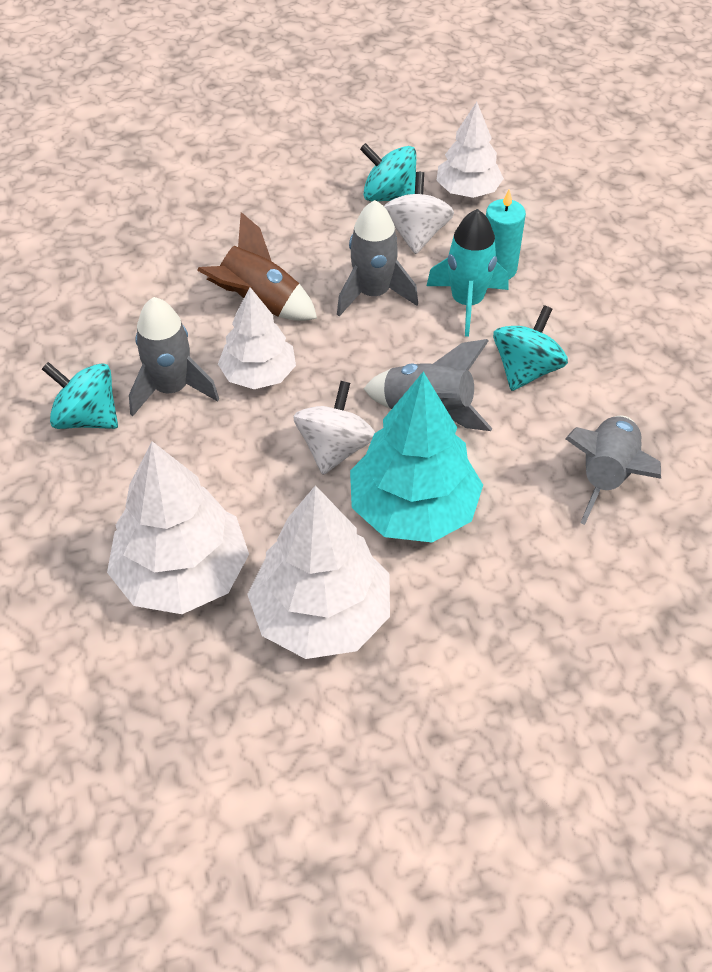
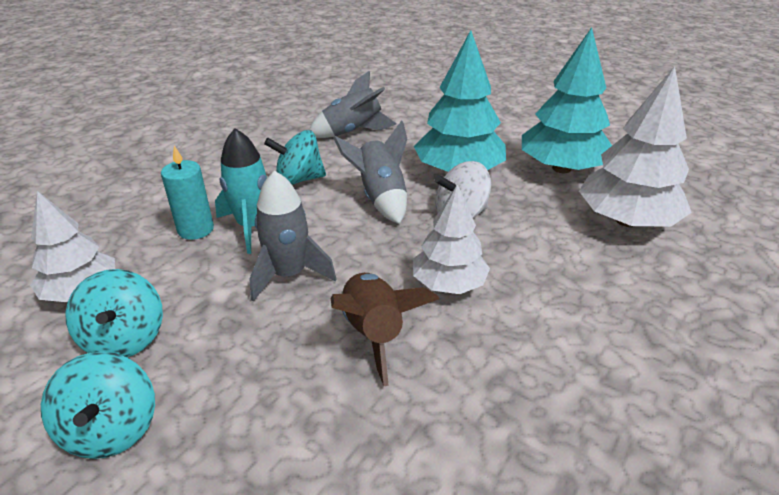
camera: 130 degrees left, 15 degrees down
turquoise spinning top [42,362,118,429] -> turquoise spinning top moved to [41,352,155,459]
grey rocket [129,297,219,416] -> none
white tree [247,485,390,659] -> turquoise tree [522,27,612,173]
white spinning top [384,172,454,254] -> none

